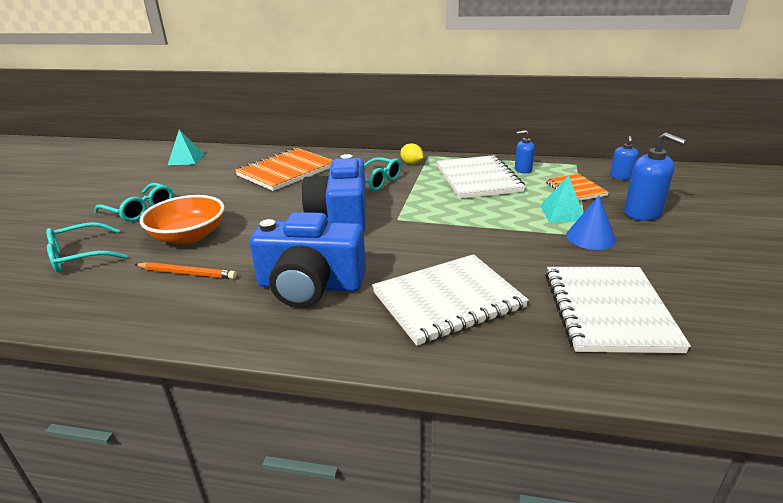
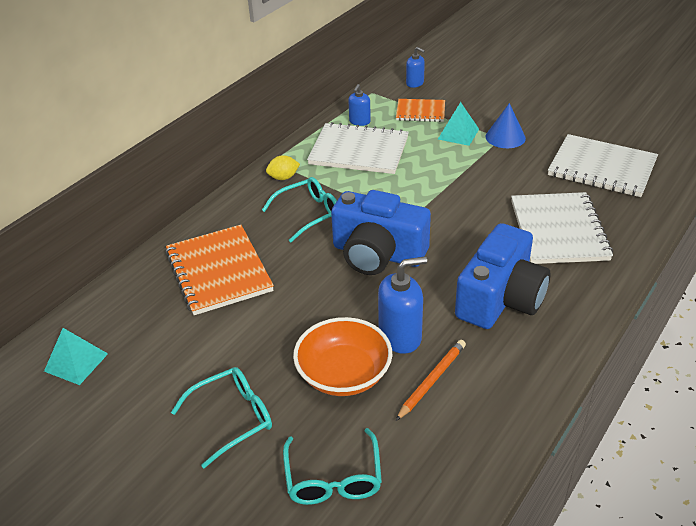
camera: 65 degrees left, 10 degrees up
blue soap dispenser [624,133,686,221] -> blue soap dispenser moved to [378,257,427,354]

